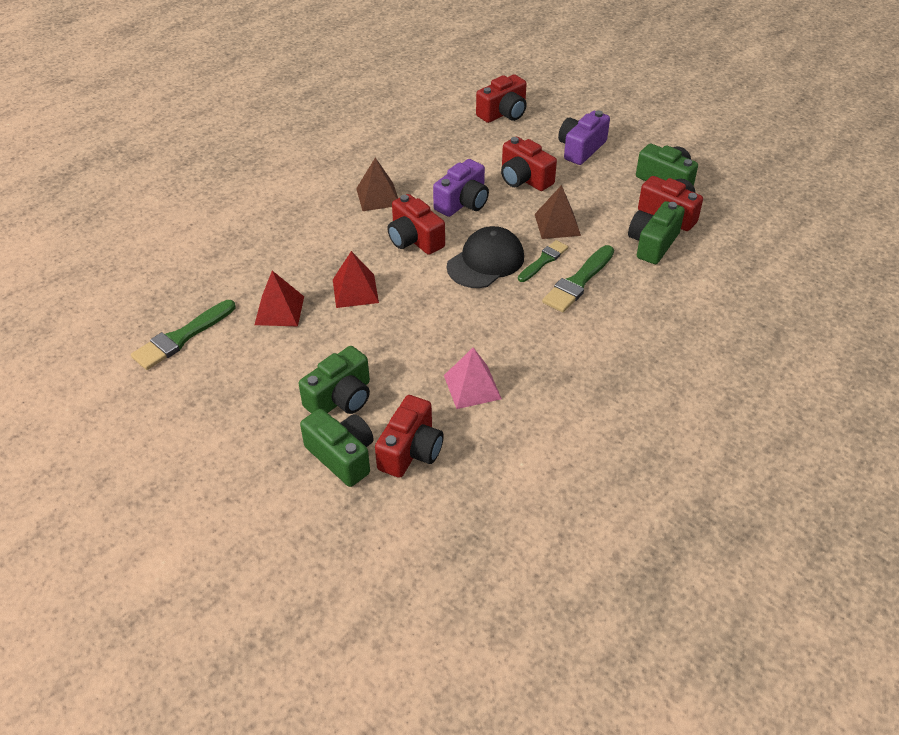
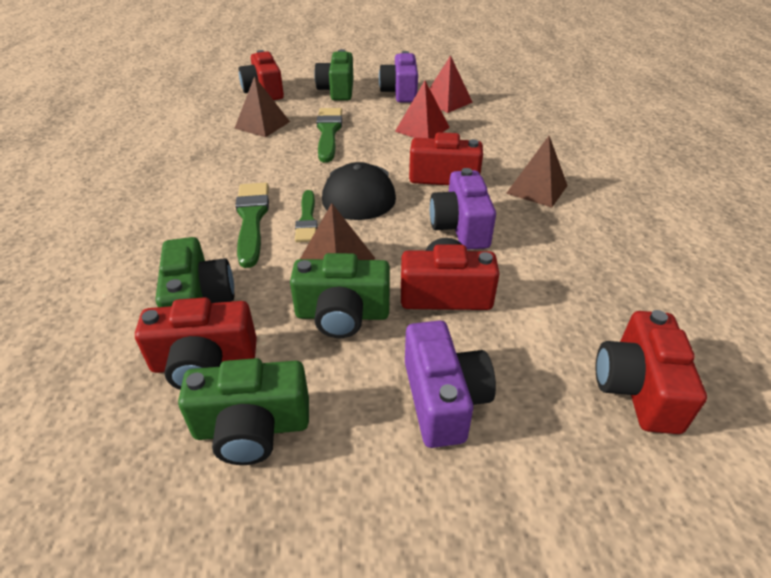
camera: 135 degrees right, 5 degrees down
green brush [131,300,236,370] -> green brush moved to [316,108,342,162]
green camera [300,409,374,487] -> green camera moved to [290,253,390,338]
pink pyramid [444,347,502,409] -> brown pyramid [234,76,290,137]
none -> purple camera [379,51,418,103]

